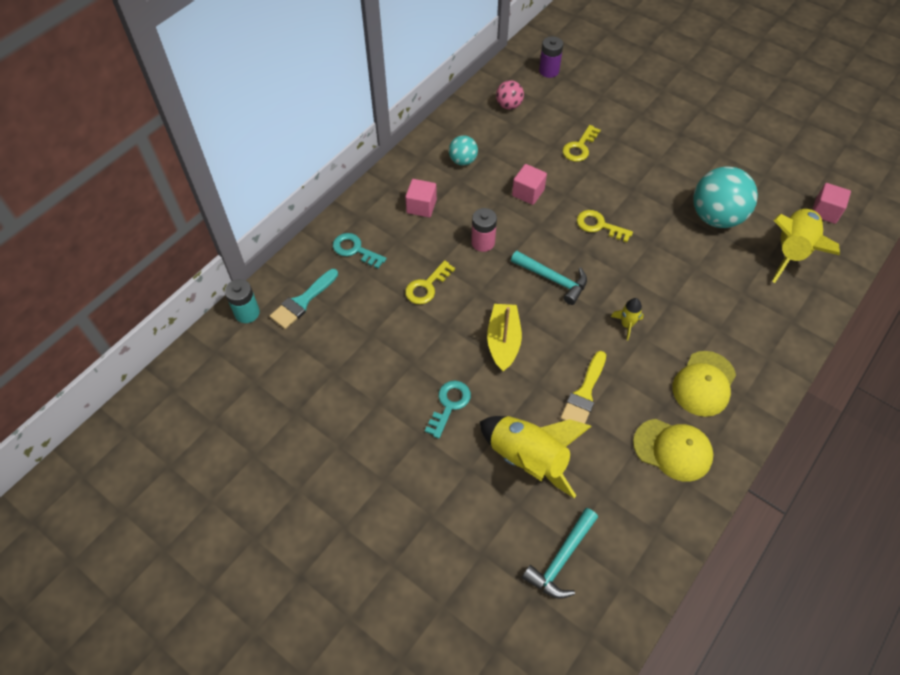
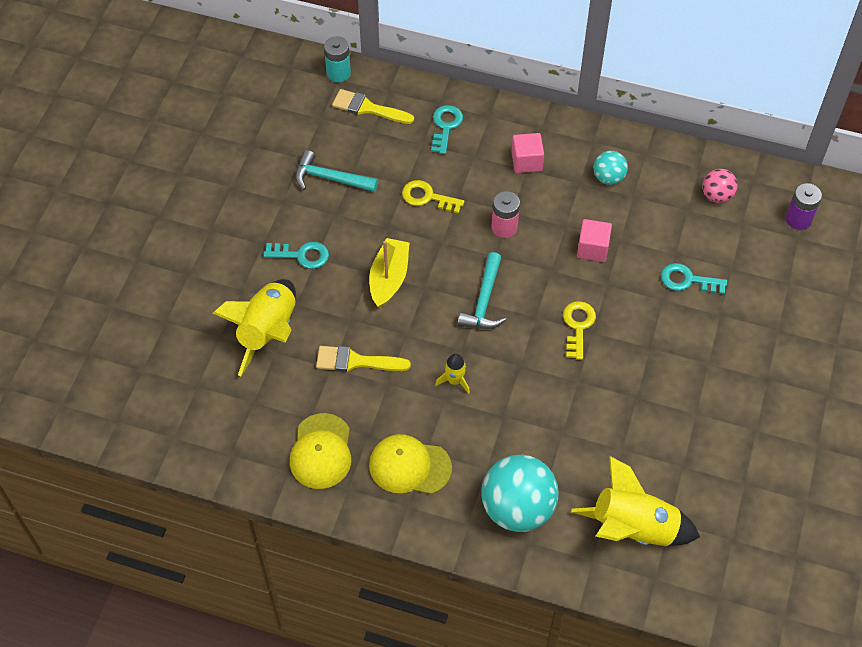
camera: 70 degrees right, 0 degrees up
turquoise brush [270,269,338,329] -> yellow brush [332,89,414,124]
yellow boat [487,304,522,372] -> yellow boat turned 60 degrees counterclockwise [369,238,409,308]
turquoise hammer [522,508,598,599] -> turquoise hammer moved to [295,150,378,192]
yellow key [562,125,601,162] -> turquoise key [661,263,727,294]
turquoise ball [693,166,758,228] -> turquoise ball moved to [481,455,558,532]
pink cube [812,183,851,224] -> none

